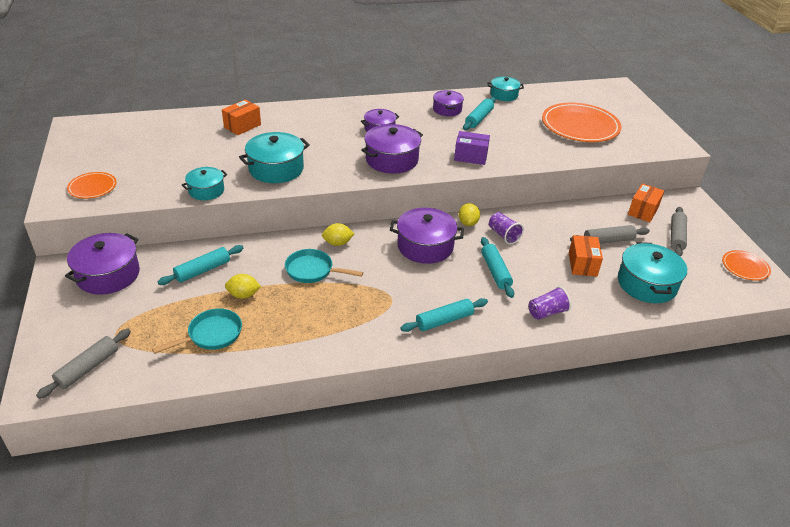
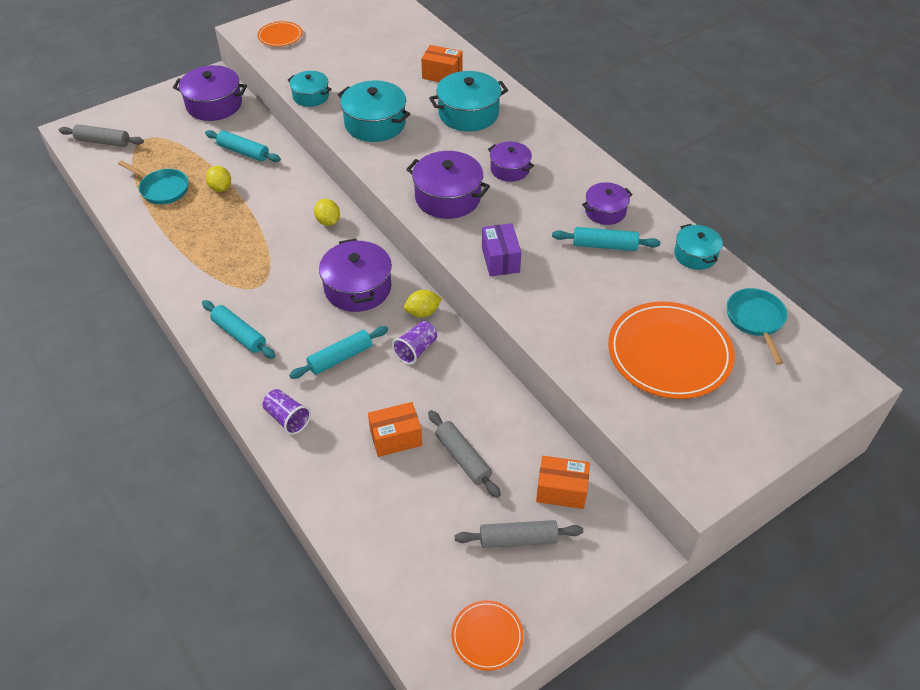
camera: 70 degrees right, 10 degrees up
turquoise pan [285,249,363,283] -> turquoise pan moved to [727,288,787,365]
turquoise pot [618,242,687,303] -> turquoise pot moved to [429,71,508,131]

